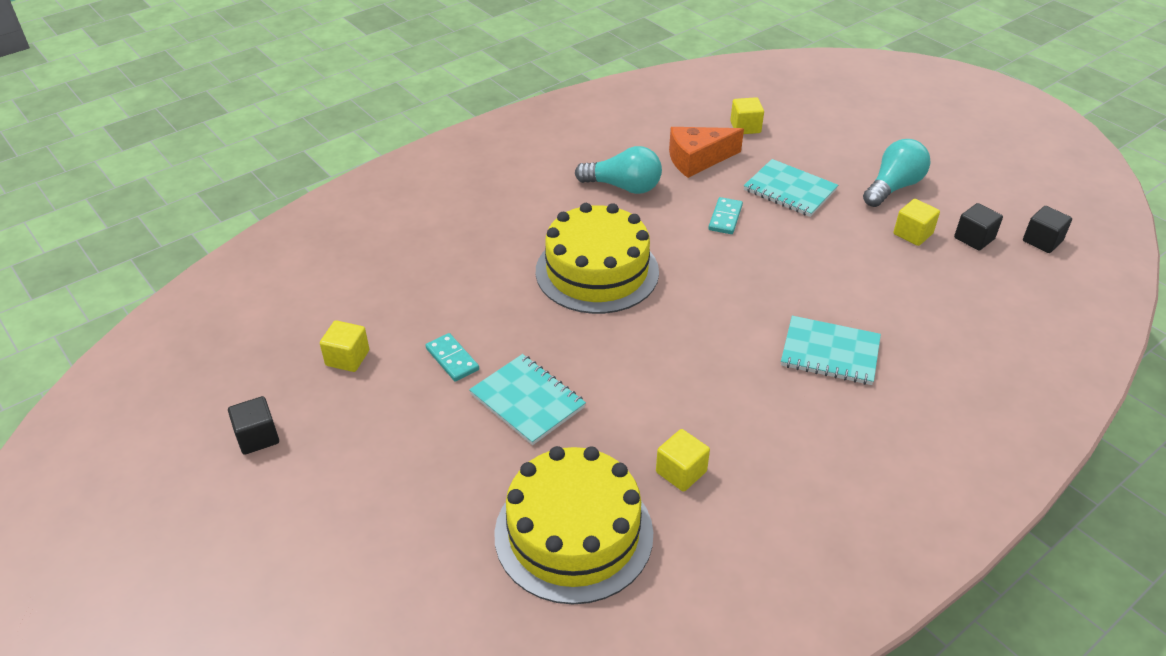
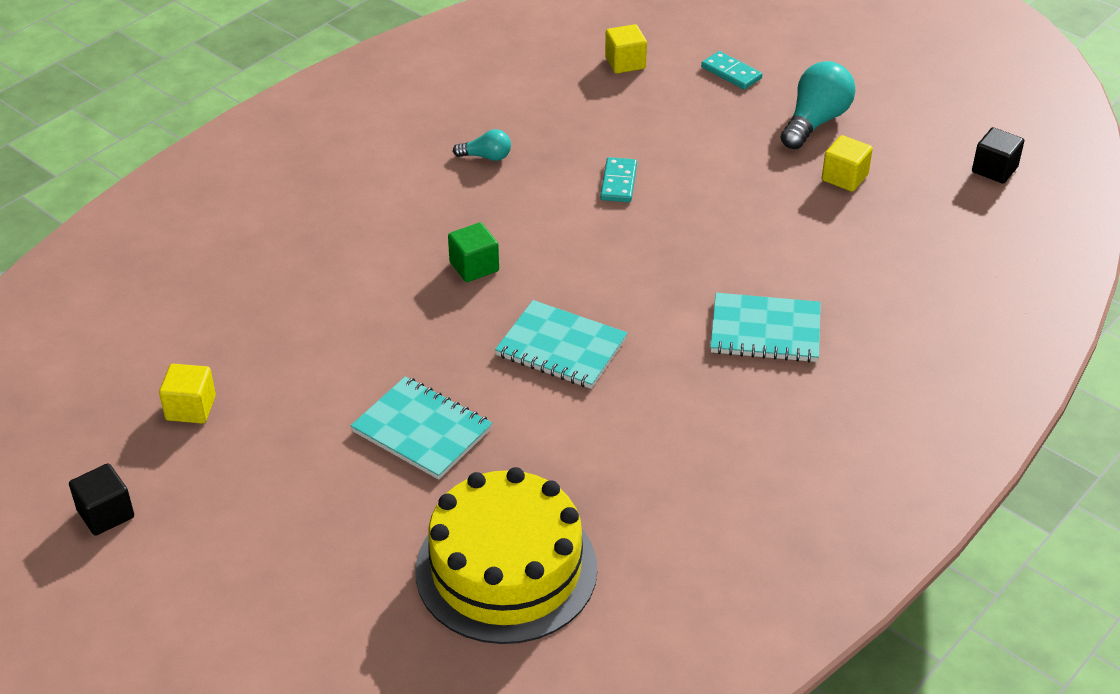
camera: 10 degrees left, 0 degrees up
turquoise domino [426,333,479,382] -> turquoise domino moved to [701,51,762,90]
yellow cake [536,203,659,314] -> green cube [448,222,499,282]
turquoise light bulb [575,146,662,194] -> turquoise light bulb [453,129,511,161], size x0.53
yellow cube [656,429,710,492] -> none
orange cheese [669,127,744,178] -> none
turquoise notebook [744,159,838,217] -> turquoise notebook moved to [495,300,627,389]
black cube [954,203,1003,251] -> none

